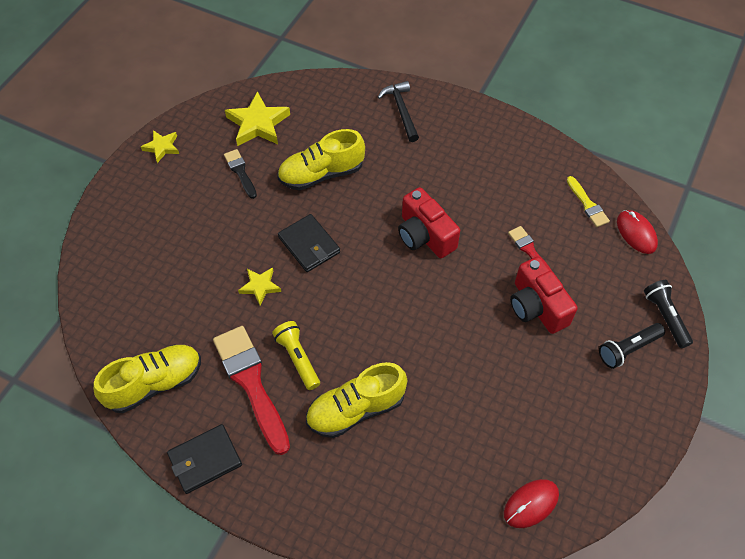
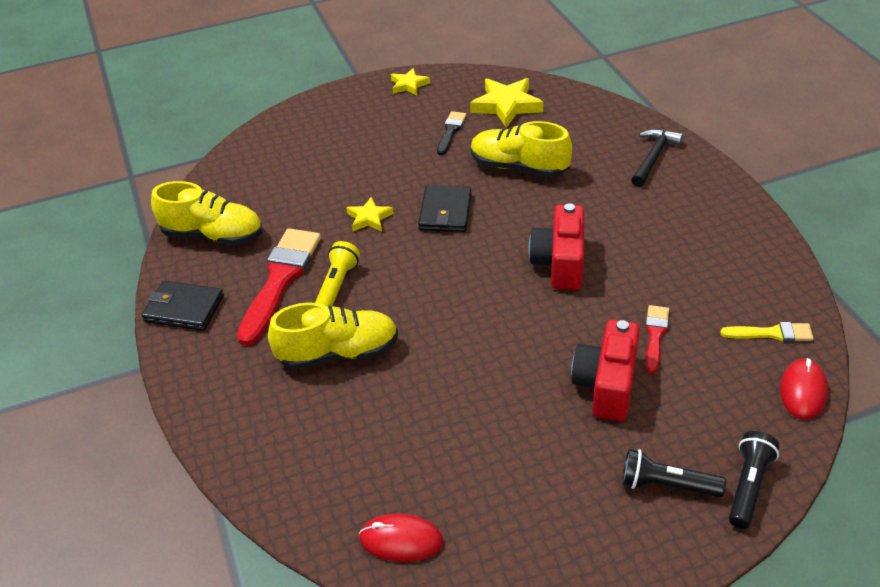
camera: 45 degrees right, 15 degrees down
yellow shoe [306,362,407,438] -> yellow shoe turned 150 degrees clockwise [268,302,398,370]
yellow brush [567,176,610,227] -> yellow brush turned 105 degrees counterclockwise [720,322,814,342]

